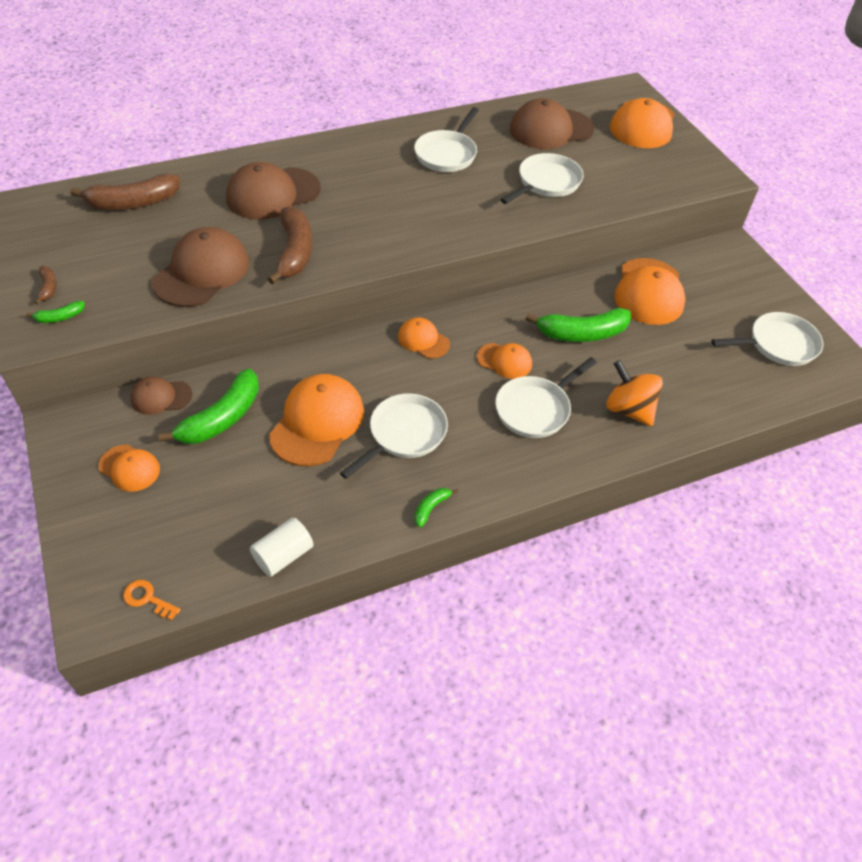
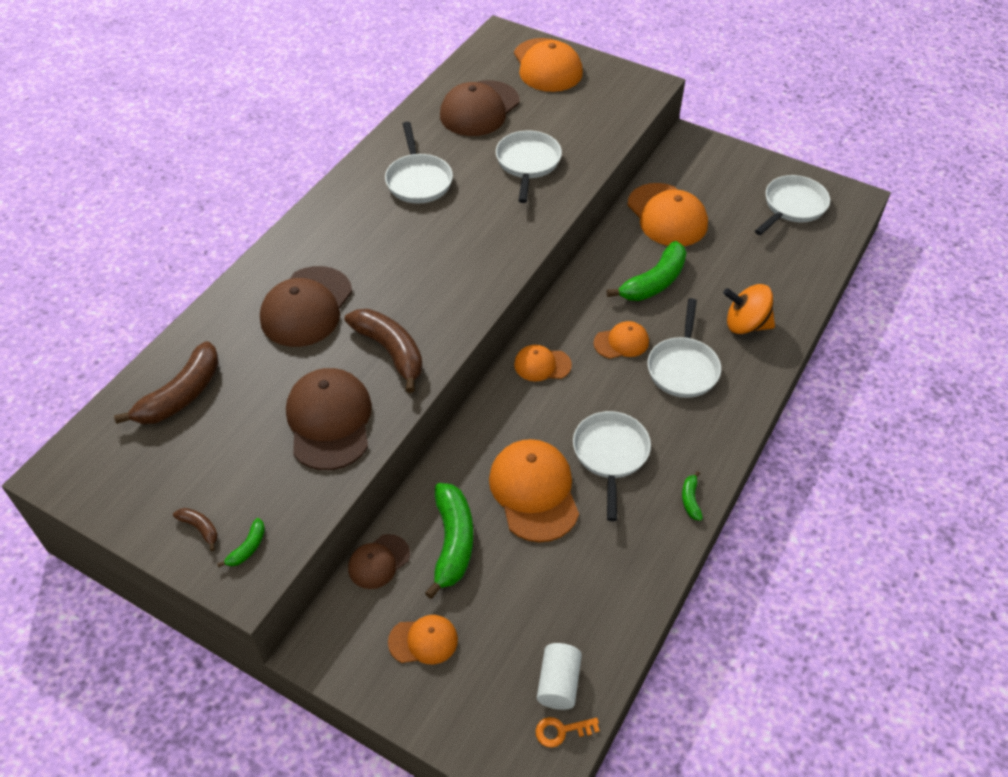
camera: 35 degrees left, 0 degrees up
white cylinder [250,518,313,577] -> white cylinder moved to [537,643,582,710]

